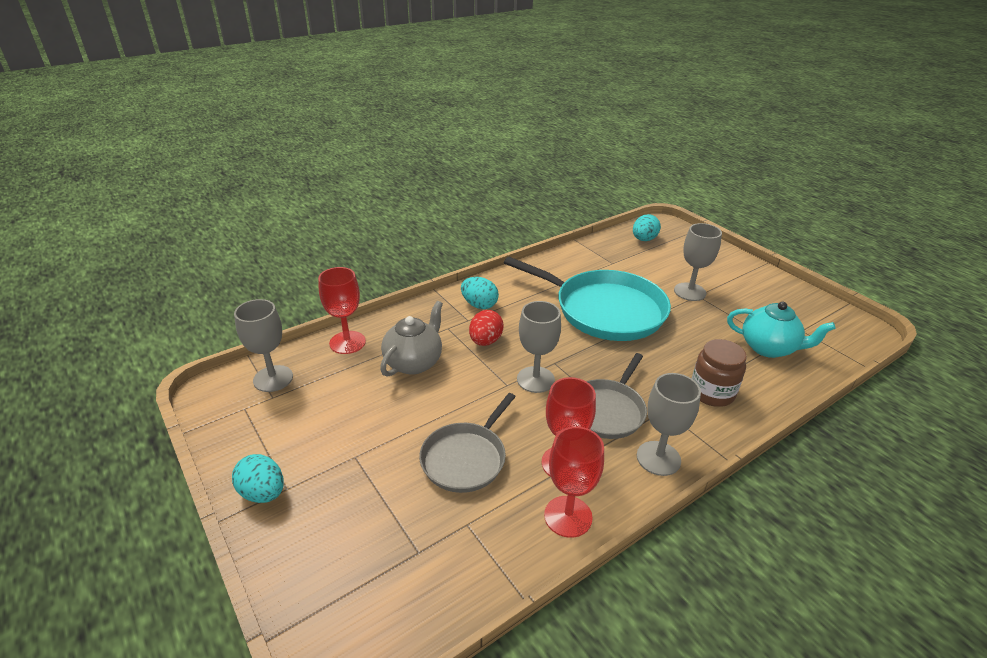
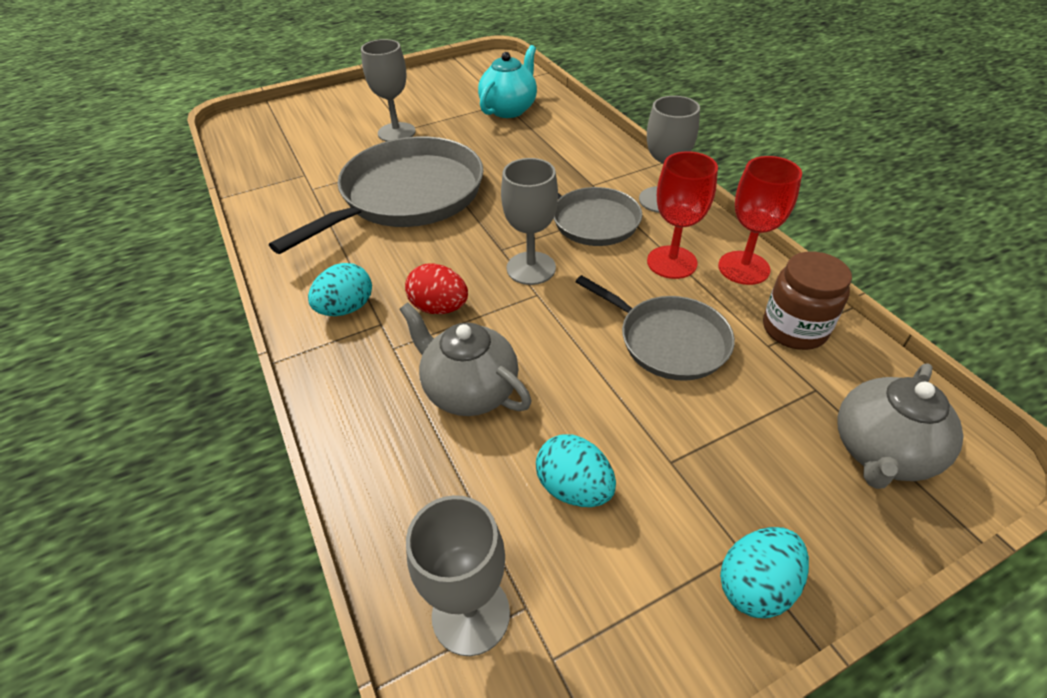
camera: 80 degrees left, 10 degrees up
red goblet [318,267,366,354] -> none
turquoise pan [504,257,671,341] -> grey pan [269,137,484,254]
turquoise egg [633,214,661,241] -> turquoise egg moved to [536,434,616,507]
brown jar [692,339,747,407] -> brown jar moved to [763,251,852,350]
none -> grey teapot [837,363,964,489]

